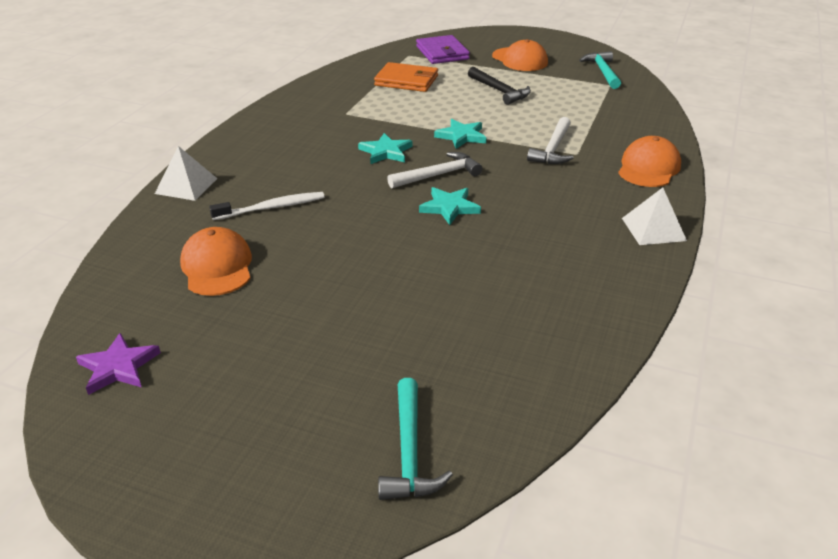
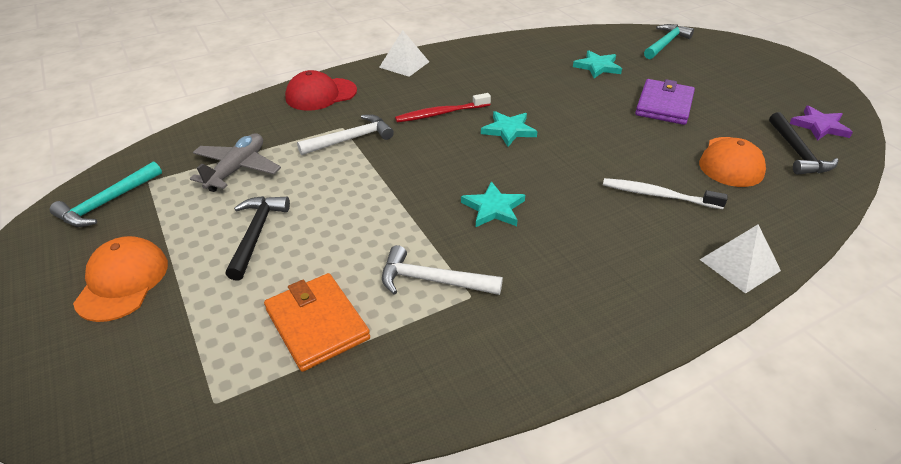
camera: 140 degrees left, 5 degrees up
white hammer [387,152,482,189] -> white hammer moved to [382,245,503,295]
purple wallet [416,35,470,64] -> purple wallet moved to [635,79,695,125]
turquoise star [434,119,486,149] -> turquoise star moved to [573,50,622,78]
orange cap [618,136,681,187] -> red cap [285,70,357,111]
none -> grey plane [190,133,281,192]
none -> red toothbrush [395,93,491,123]
none -> black hammer [769,112,839,175]

